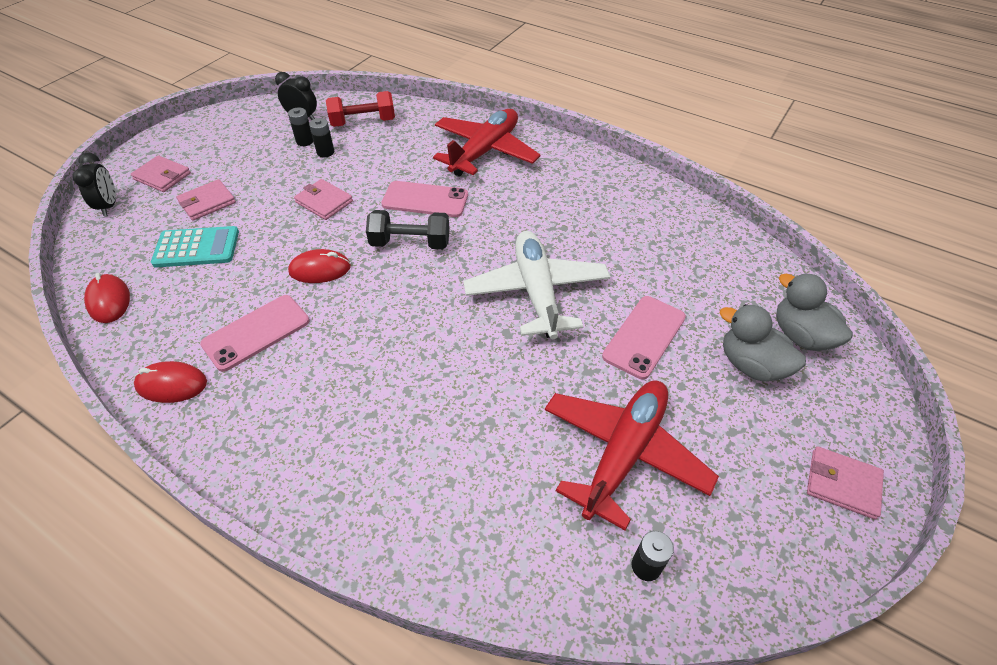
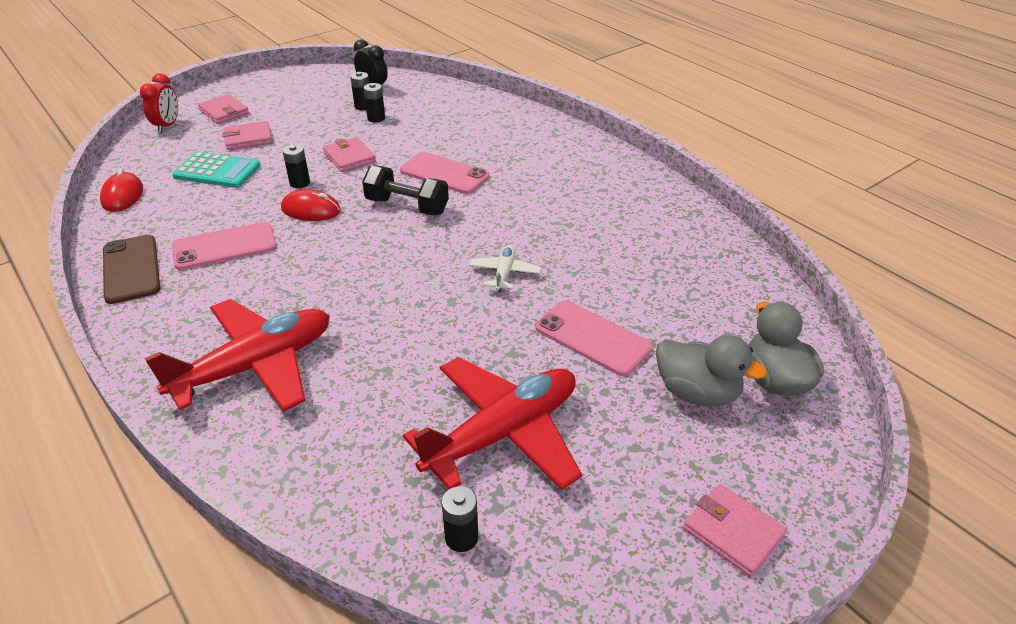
camera: 20 degrees right, 10 degrees down
black clock [72,152,116,216] -> red clock [140,73,178,133]
red mouse [134,361,207,403] -> brown phone [103,235,160,304]
red dumbbell [326,91,395,127] -> none
red plane [433,109,541,176] -> red plane moved to [144,299,330,412]
white plane [463,231,610,339] -> white plane [468,245,541,292], size x0.46
pink phone [602,296,686,379] -> pink phone turned 75 degrees clockwise [535,300,653,376]
grey duck [720,304,806,382] -> grey duck turned 150 degrees clockwise [656,335,767,407]
none -> black battery [283,144,310,188]

